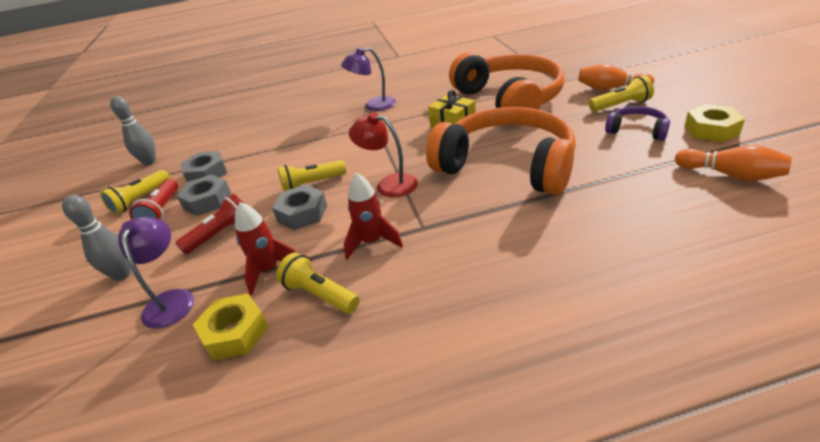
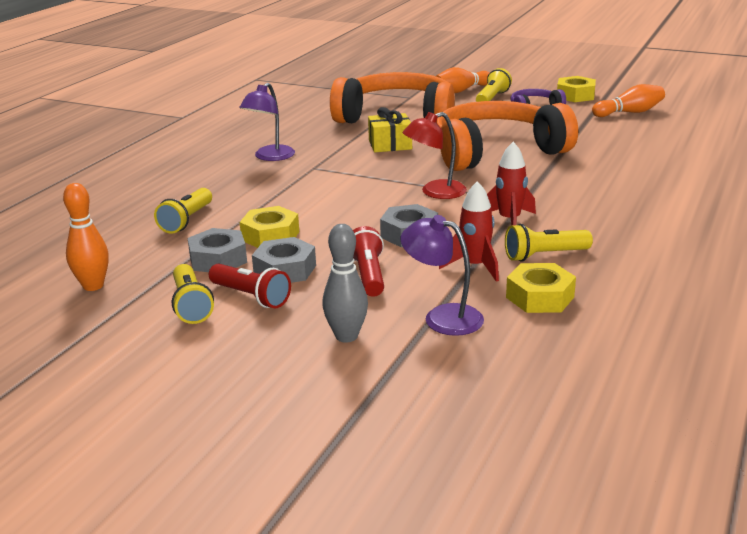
camera: 55 degrees left, 10 degrees down
grey bowling pin [110,96,156,165] -> orange bowling pin [63,183,109,291]
yellow flashlight [278,160,346,191] -> yellow flashlight moved to [154,188,212,234]
none -> yellow nut [240,206,299,248]

